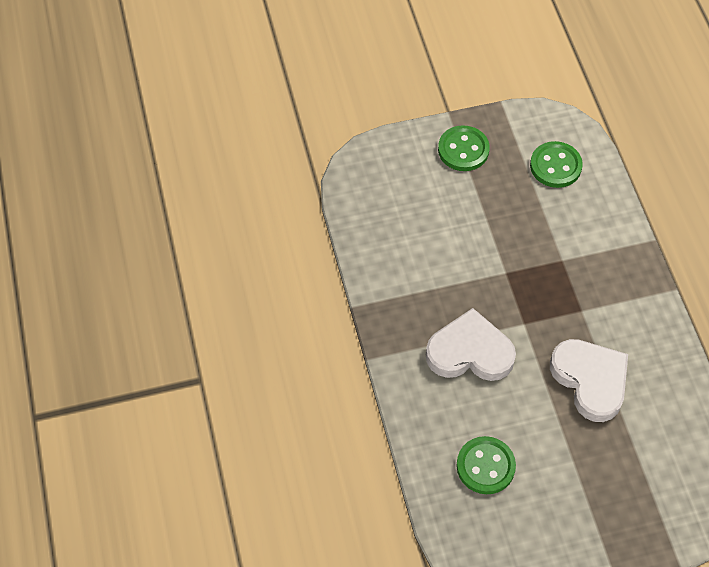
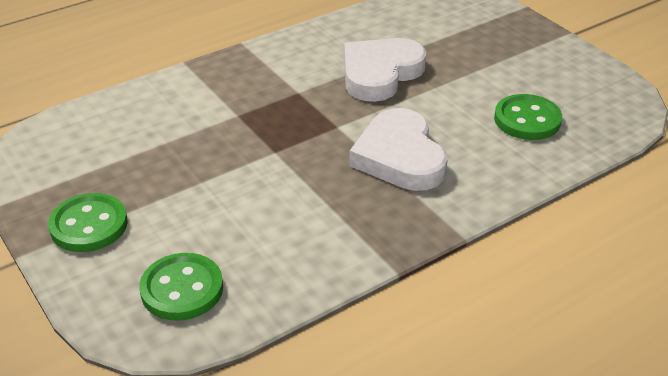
camera: 110 degrees left, 20 degrees down
green button [530,141,583,188] -> green button moved to [139,253,223,320]

